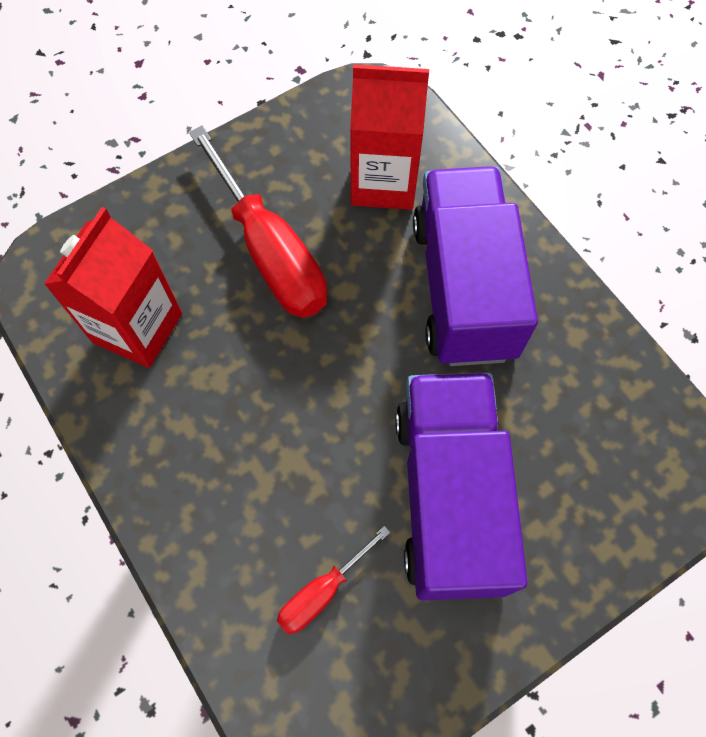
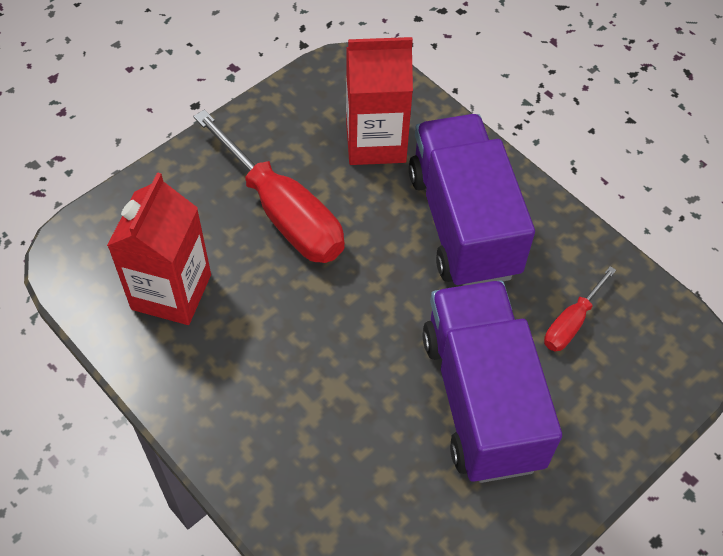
camera: 10 degrees left, 10 degrees down
red screwdriver [277,526,390,634] -> red screwdriver moved to [544,266,616,352]

